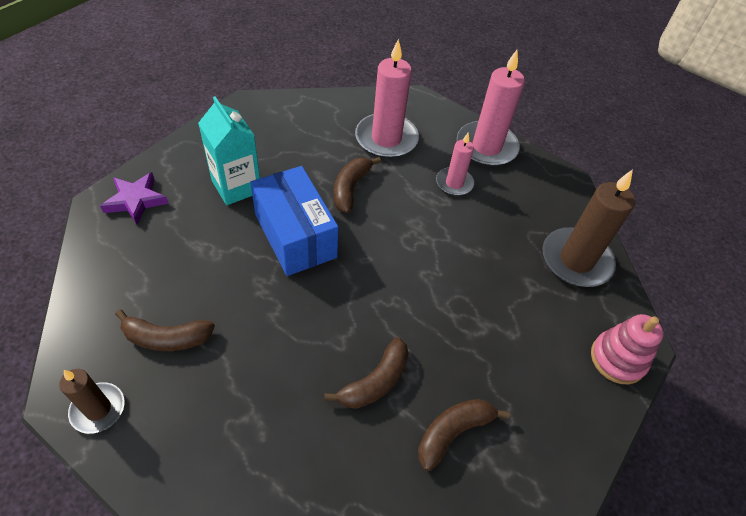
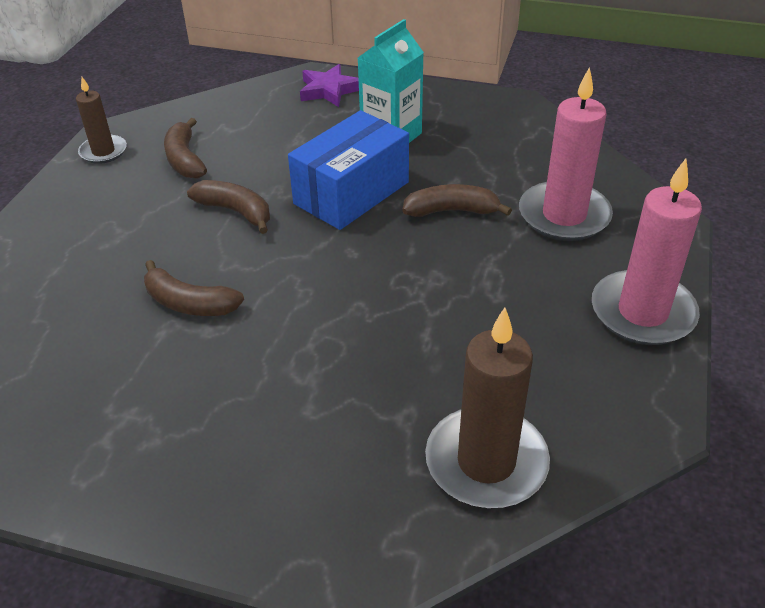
camera: 75 degrees right, 10 degrees down
brown banana [418,399,510,471] -> brown banana moved to [187,180,270,234]
pink candle [436,133,474,196] -> none
pink stacking toy [591,314,664,384] -> none

